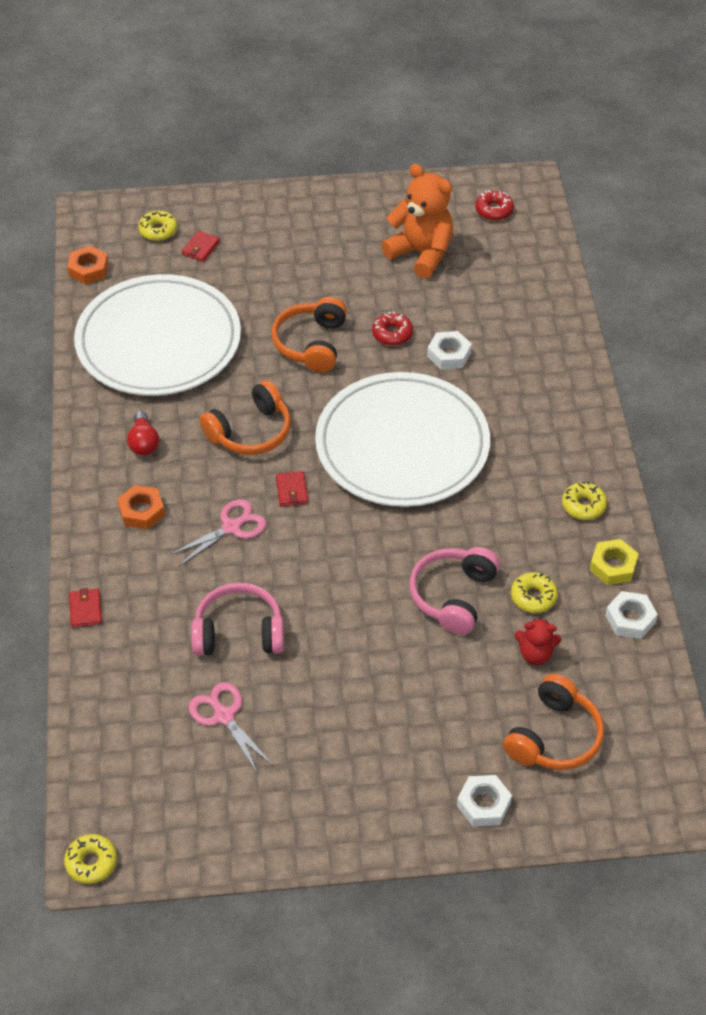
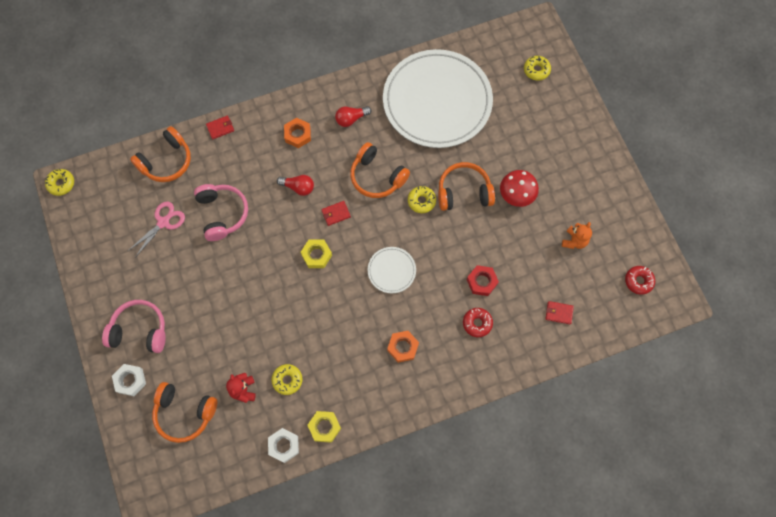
camera: 75 degrees right, 20 degrees up
orange nut [67,246,109,285] -> orange nut moved to [387,331,419,363]
pink scissors [169,499,267,566] -> red light bulb [277,175,314,196]
red wallet [182,231,220,262] -> red wallet moved to [546,301,574,324]
white plate [315,372,490,507] -> white plate [368,247,416,293], size x0.41
red donut [372,311,413,346] -> red donut moved to [463,308,493,337]
orange teddy bear [381,164,453,279] -> orange teddy bear [562,222,592,249], size x0.52
pink headphones [409,547,500,635] -> pink headphones moved to [102,300,166,353]
white nut [427,331,472,370] -> red nut [467,265,499,296]
yellow donut [562,481,607,520] -> yellow donut moved to [408,186,436,213]
none -> orange headphones [130,126,191,182]
none -> yellow nut [300,240,332,268]
none -> red mushroom [500,170,539,207]

